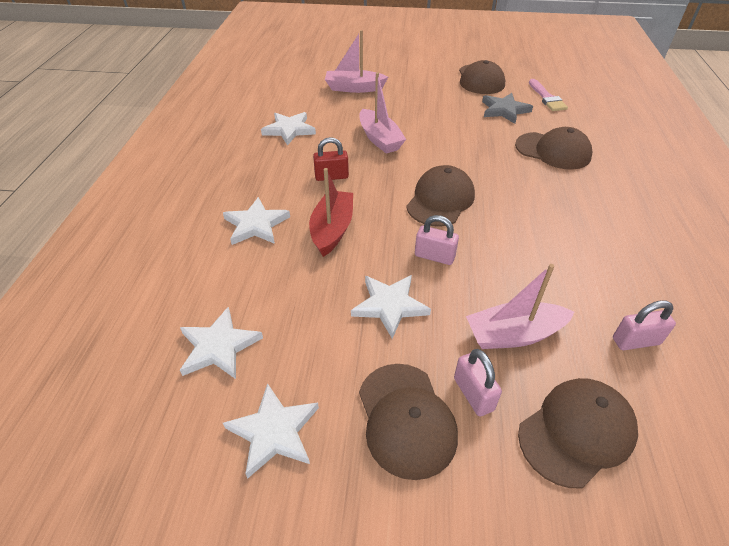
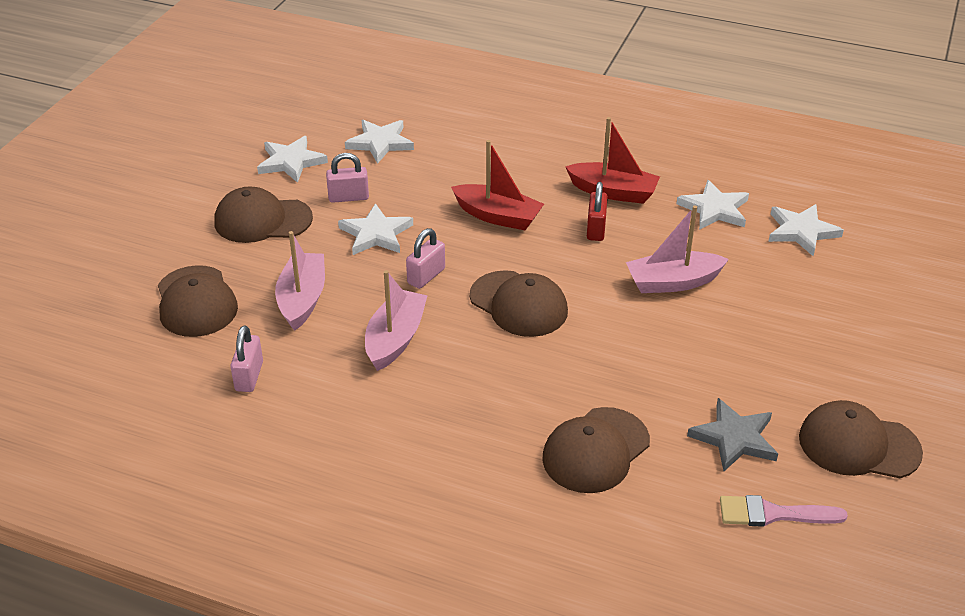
camera: 105 degrees right, 5 degrees down
white star [223,197,290,245] -> white star moved to [768,204,844,256]
pink boat [325,30,388,93] -> pink boat moved to [365,270,428,371]
pink padlock [454,349,502,416] -> pink padlock moved to [326,153,369,203]
none -> red boat [565,117,660,204]

